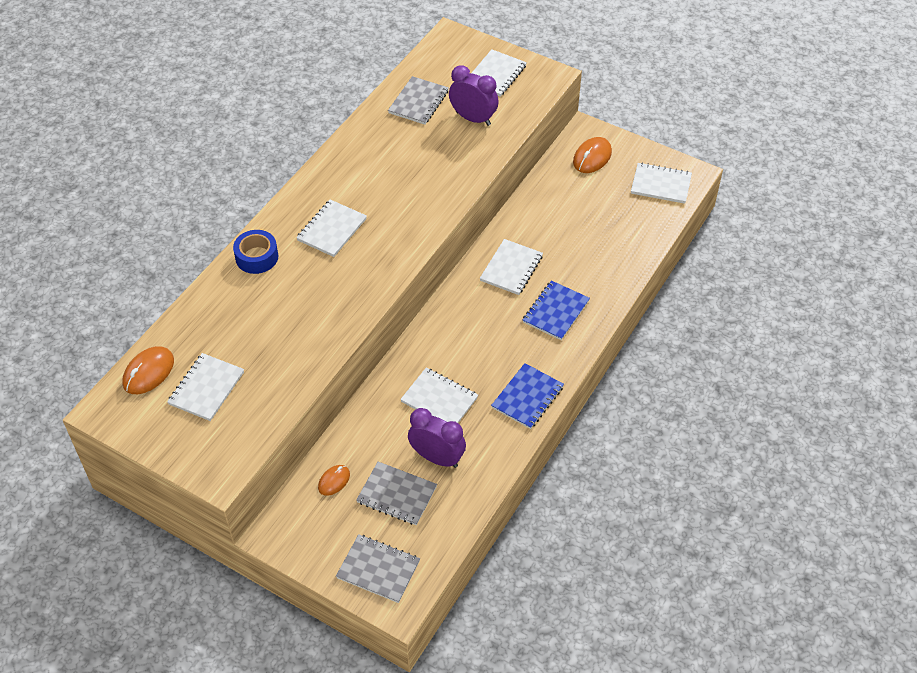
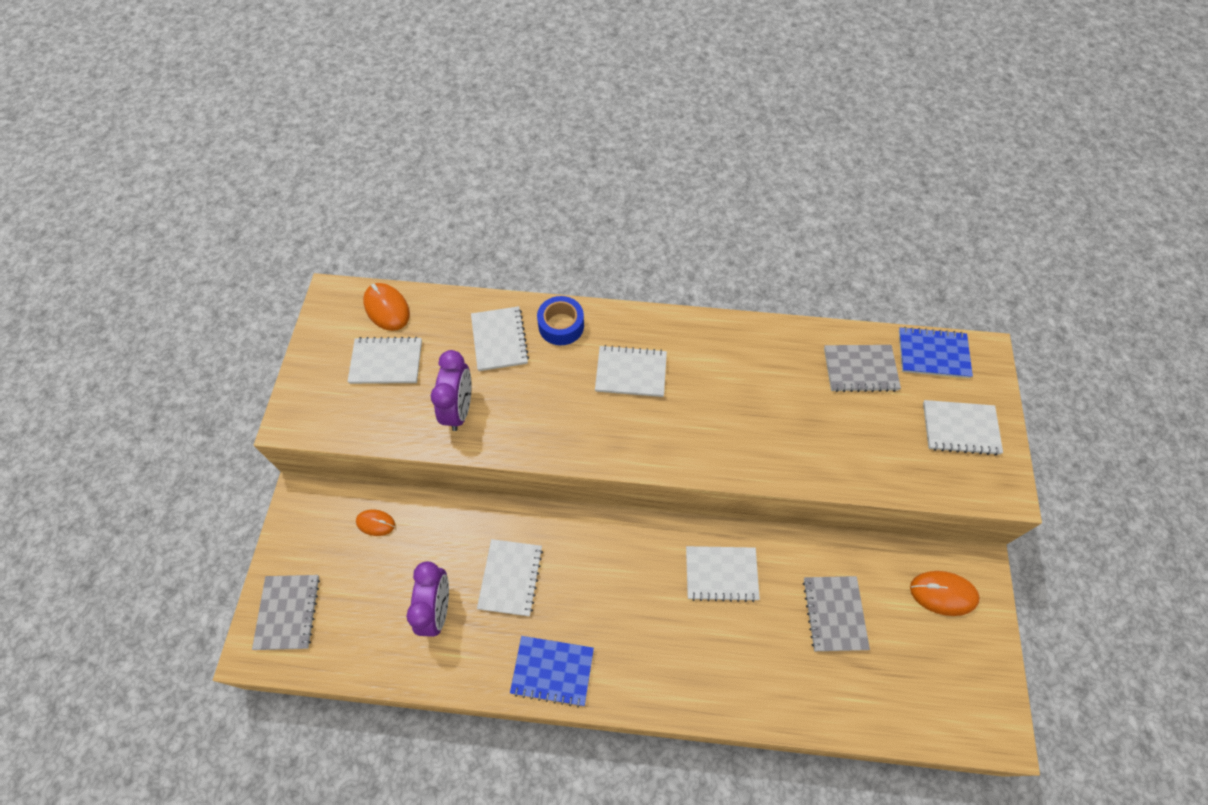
camera: 65 degrees right, 10 degrees up
orange mouse [122,346,174,394] -> orange mouse turned 45 degrees clockwise [363,283,410,331]
grey notebook [356,462,437,525] -> grey notebook moved to [803,576,870,651]
purple clock [449,65,499,126] -> purple clock moved to [431,350,472,431]
blue notebook [523,280,590,340] -> blue notebook moved to [899,327,973,378]
white notebook [631,162,692,204] -> white notebook moved to [471,306,529,371]

